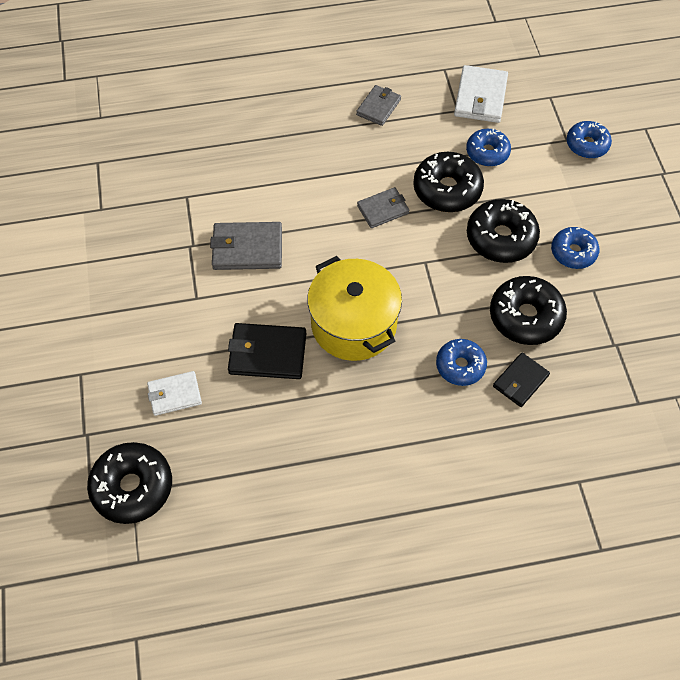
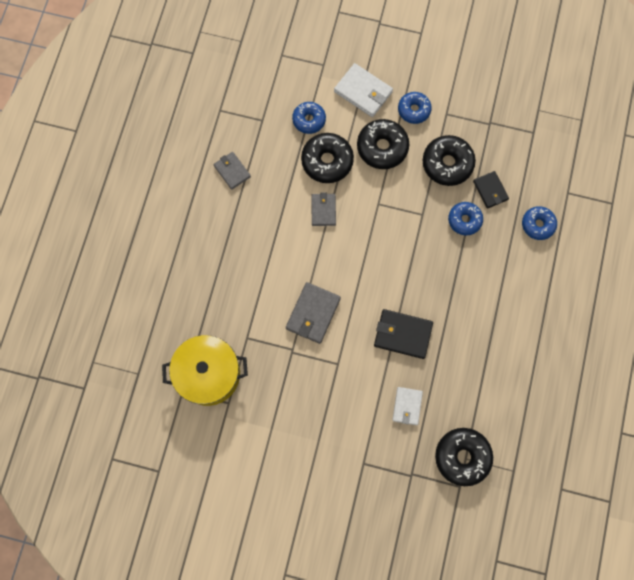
camera: 65 degrees left, 15 degrees up
black wallet [228,323,306,379] -> black wallet turned 75 degrees clockwise [374,309,433,359]
yellow pot [307,256,402,361] -> yellow pot moved to [162,335,248,406]
white wallet [454,65,508,123] -> white wallet moved to [334,63,393,117]
blue donut [567,121,612,159] -> blue donut moved to [522,206,557,240]

